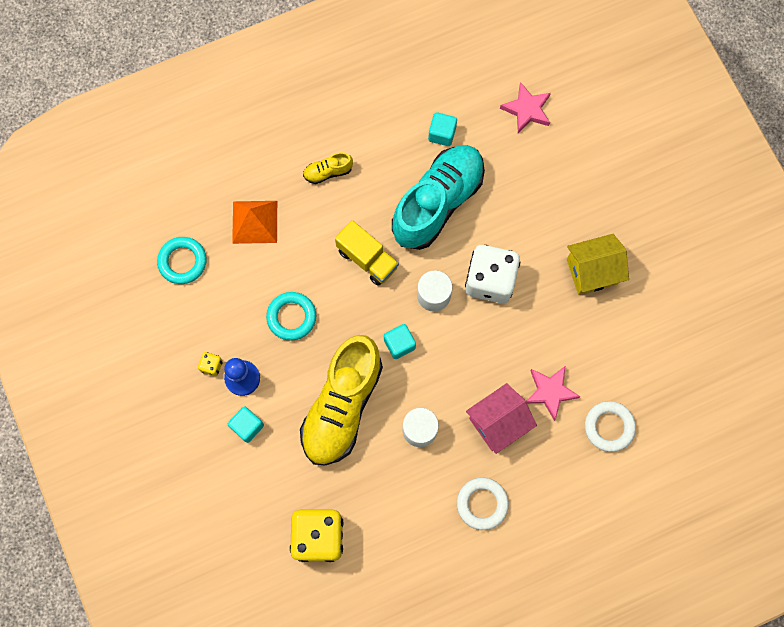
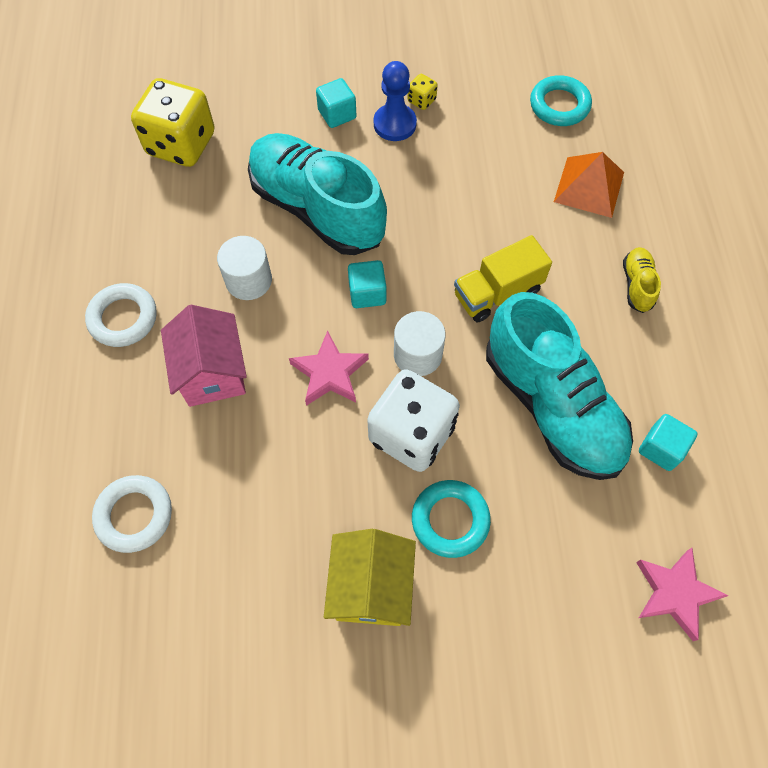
camera: 110 degrees right, 10 degrees down
turquoise ring [266,292,316,341] -> turquoise ring moved to [412,480,491,558]
yellow shoe [300,335,383,465] -> turquoise shoe [248,133,387,255]
pink star [526,365,580,421] -> pink star moved to [289,331,369,406]

